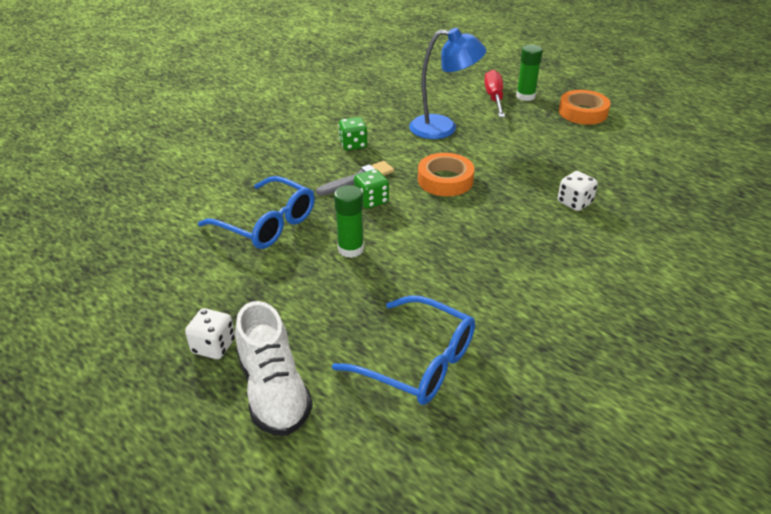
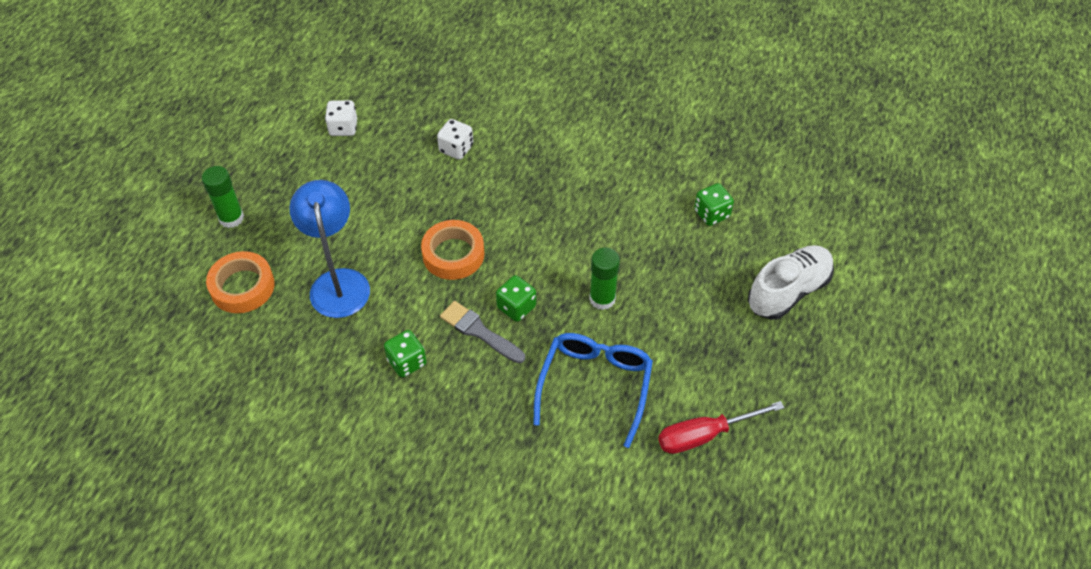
camera: 110 degrees left, 15 degrees up
white dice [185,308,235,359] -> white dice moved to [325,100,357,136]
blue glasses [332,295,475,405] -> green dice [694,183,734,226]
red screwdriver [484,70,505,117] -> red screwdriver moved to [658,401,784,454]
orange tape [559,90,610,125] -> orange tape moved to [206,251,275,313]

